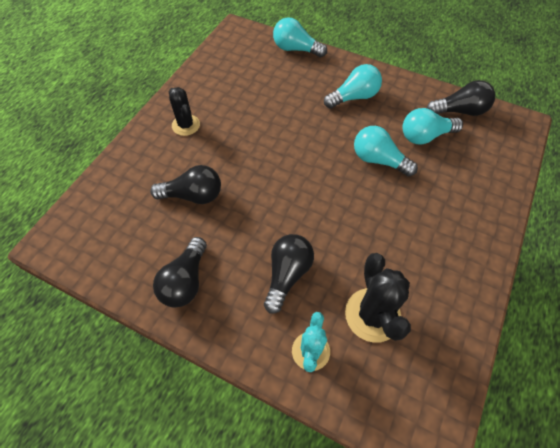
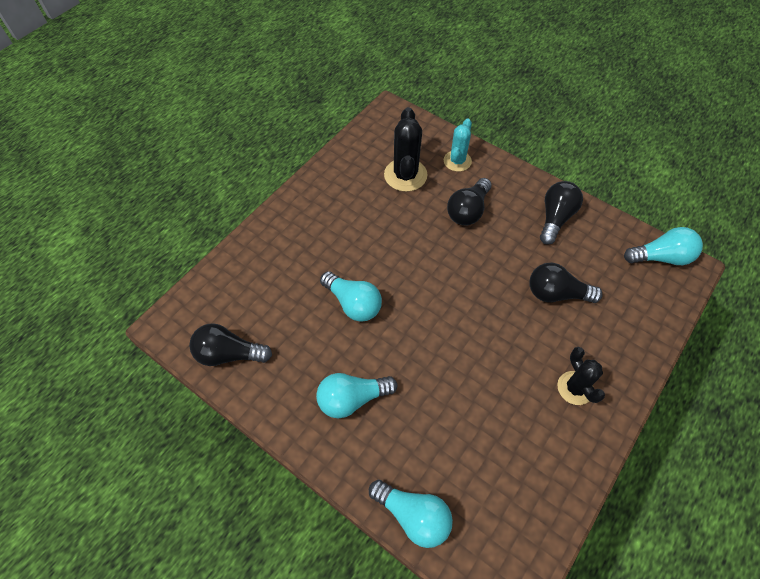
camera: 170 degrees left, 0 degrees up
turquoise light bulb [402,108,463,144] -> turquoise light bulb moved to [624,227,703,265]

